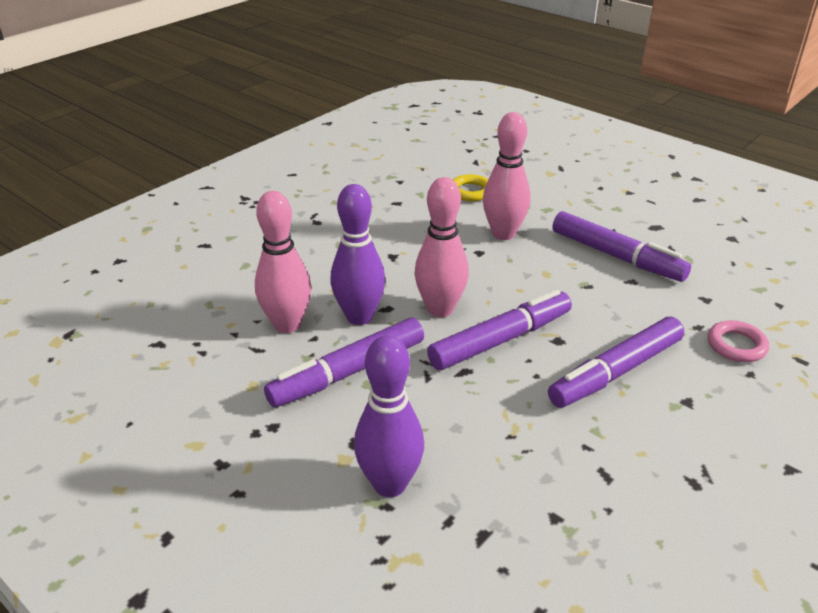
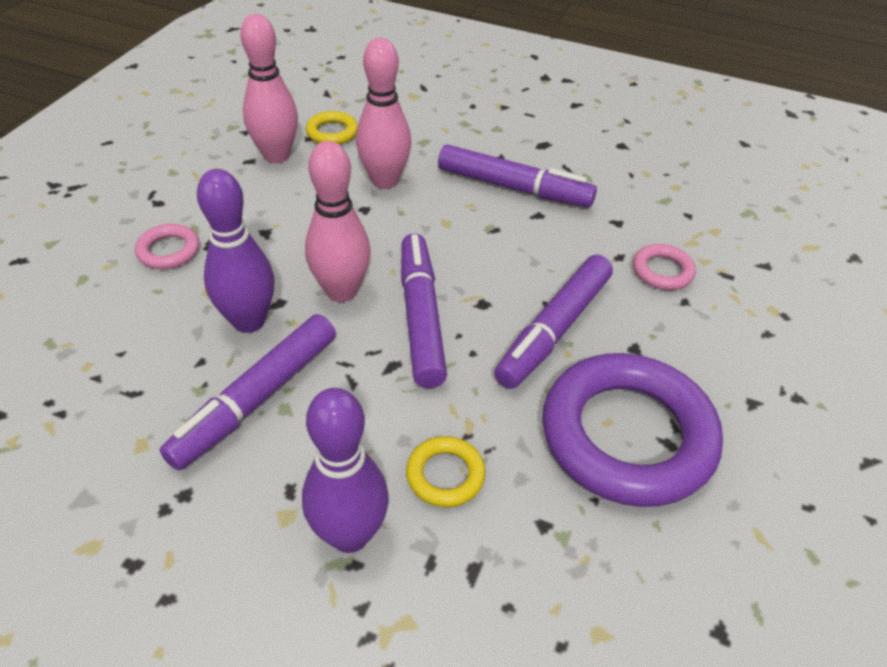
camera: 20 degrees left, 10 degrees up
pink bowling pin [255,191,311,333] -> pink bowling pin moved to [240,14,298,163]
purple marker [427,290,572,370] -> purple marker turned 45 degrees counterclockwise [401,233,447,388]
none -> pink ring [135,224,199,269]
none -> yellow ring [406,436,486,507]
none -> purple ring [542,353,723,507]

